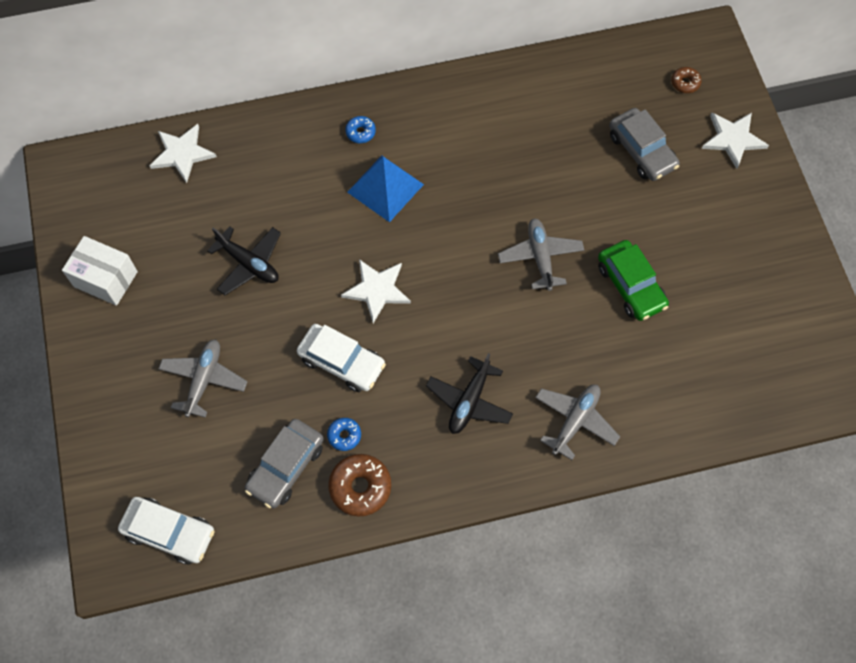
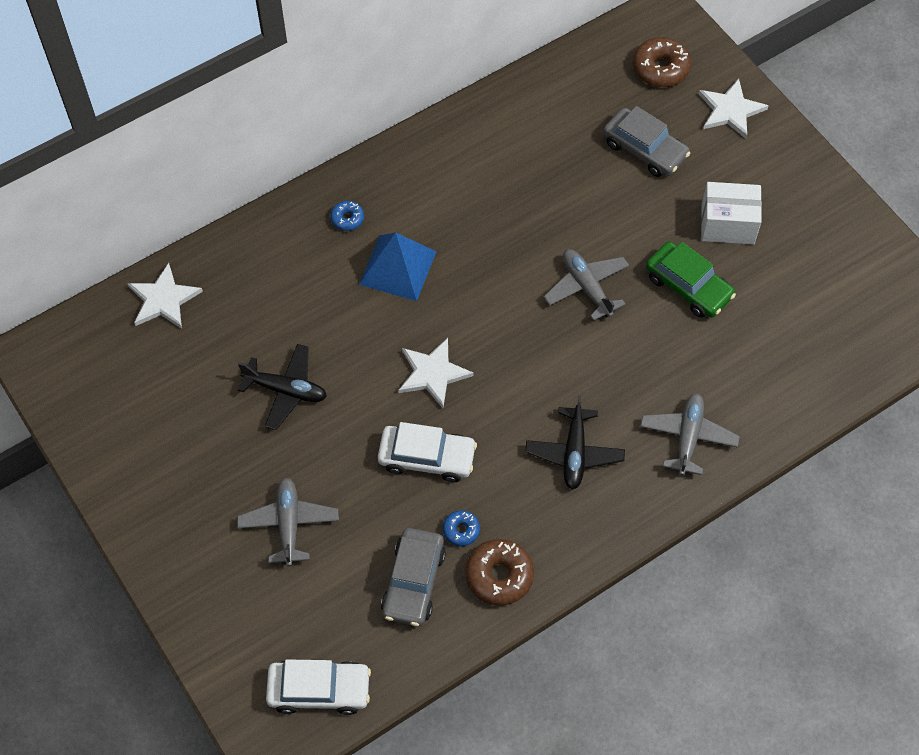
camera: 20 degrees left, 5 degrees down
white box [62,236,138,306] -> white box moved to [701,182,762,245]
brown donut [671,67,702,93] -> brown donut [633,37,691,87], size x1.80

